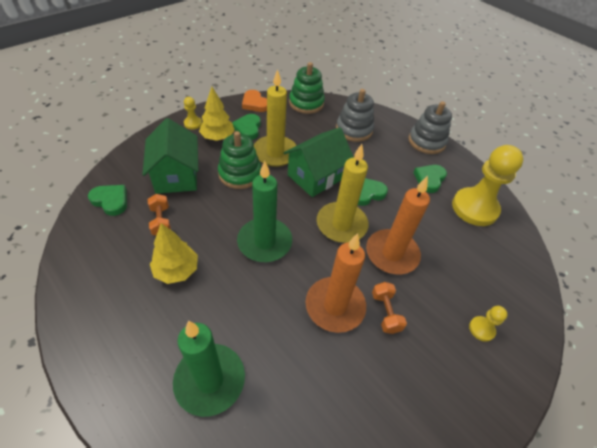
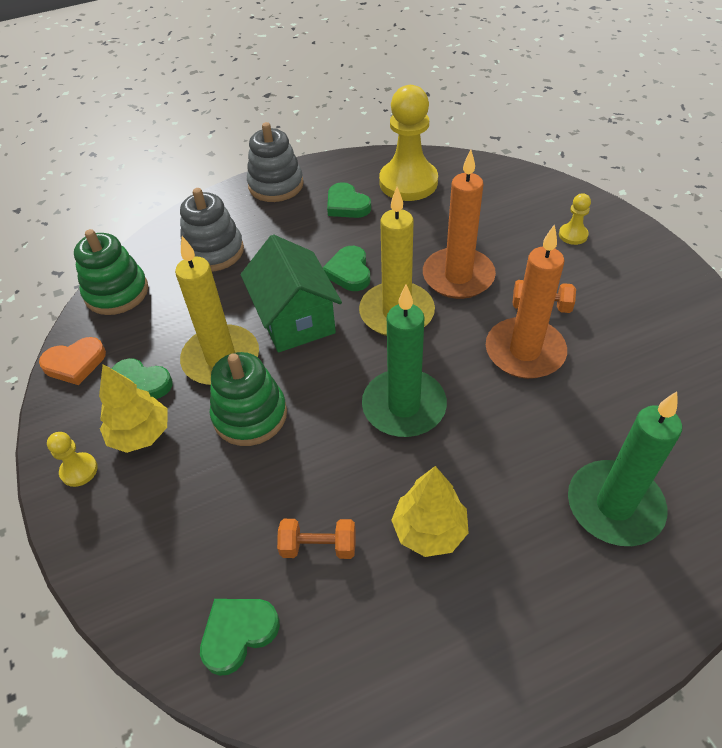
camera: 65 degrees left, 0 degrees up
green house [142,118,198,194] -> none

